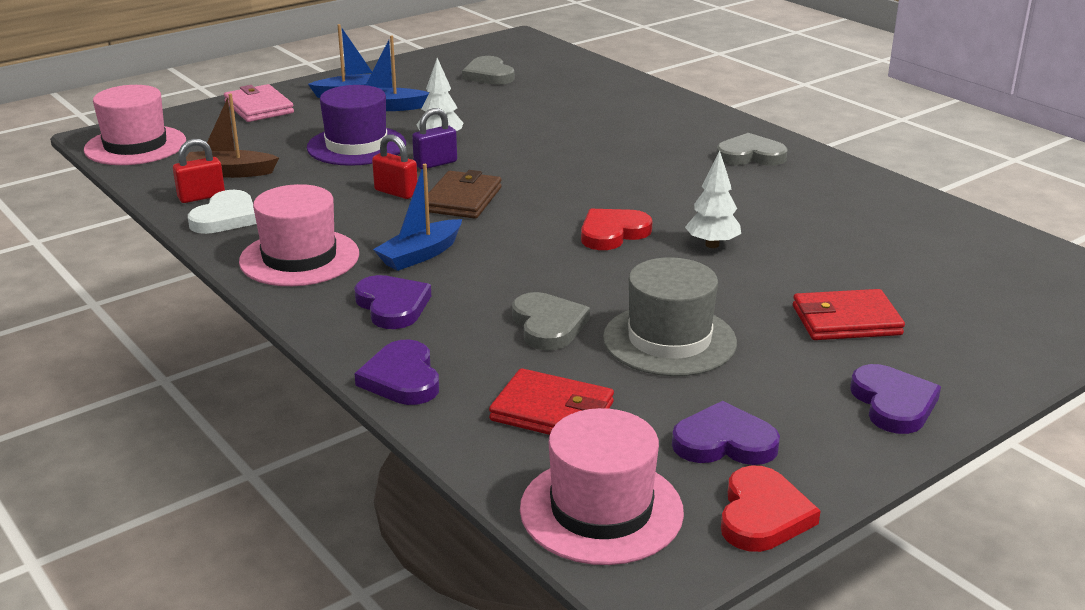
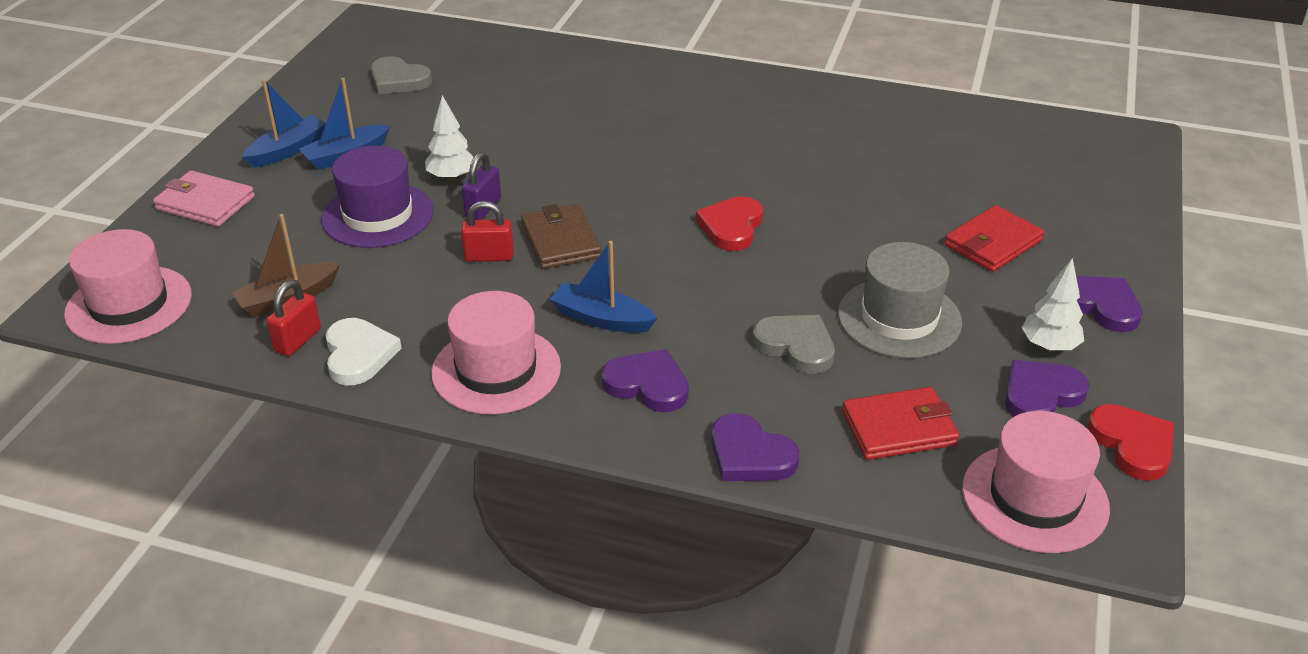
camera: 35 degrees left, 10 degrees up
blue boat [373,164,462,271] -> blue boat turned 105 degrees clockwise [550,241,657,333]
white tree [685,150,741,248] -> white tree moved to [1022,258,1084,352]
grey heart [716,133,788,166] -> none

